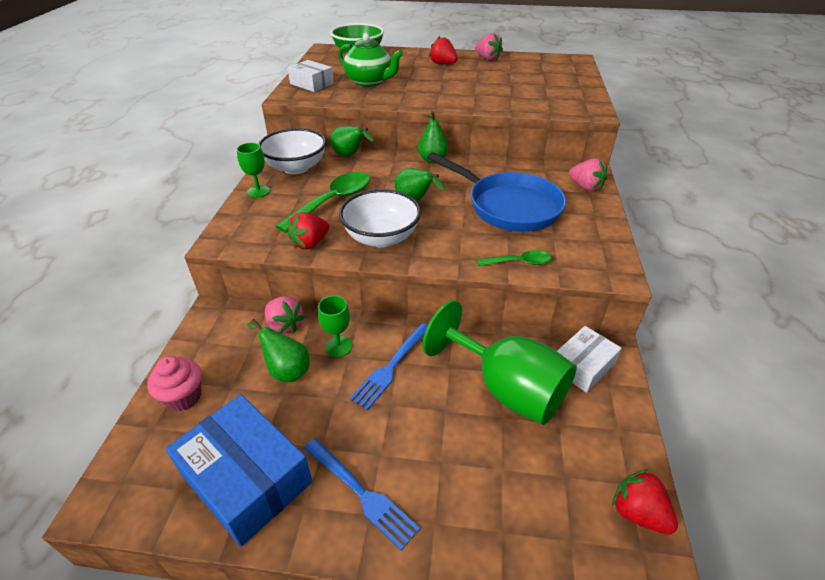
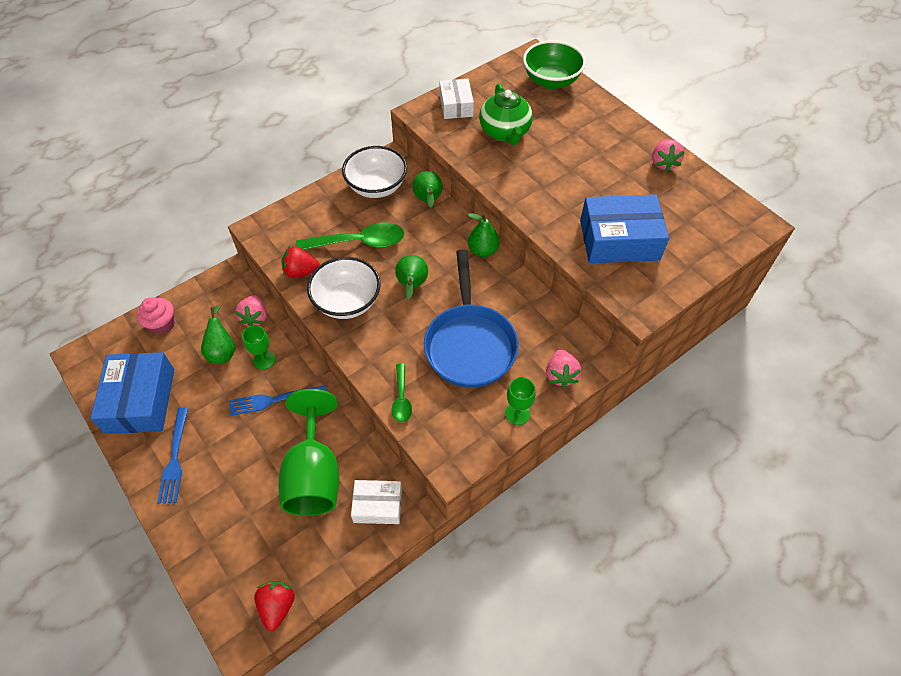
camera: 45 degrees right, 15 degrees up
green goblet [237,143,270,198] -> green goblet moved to [505,377,536,425]
red strawberry [429,36,458,64] -> none
green spoon [477,250,551,266] -> green spoon turned 45 degrees clockwise [392,363,412,422]
none -> blue box [580,194,669,263]

